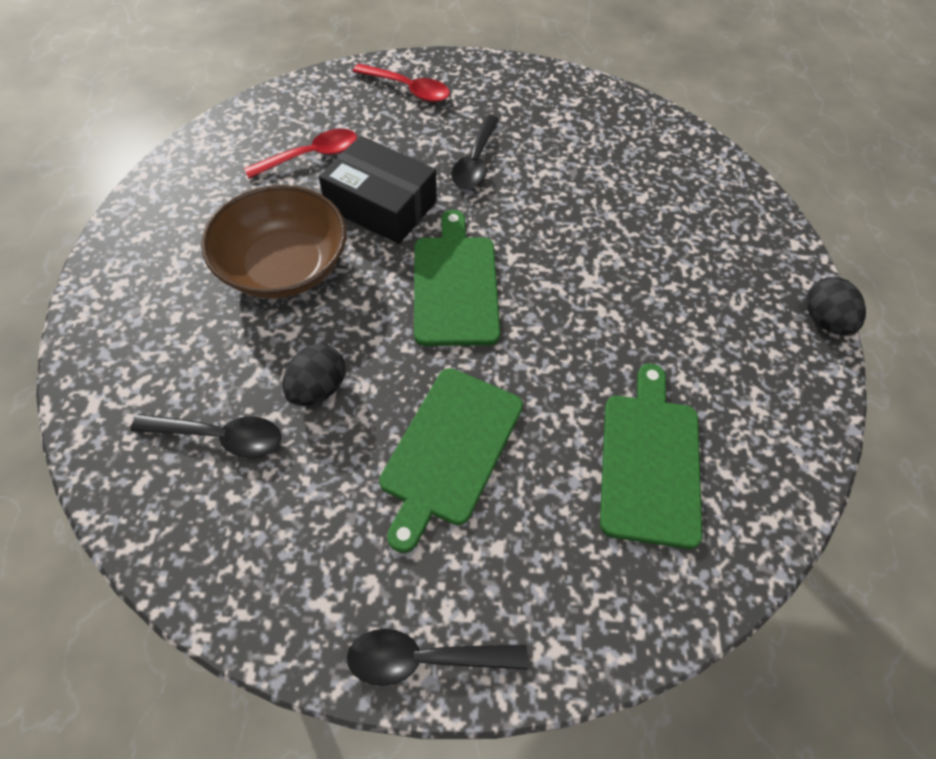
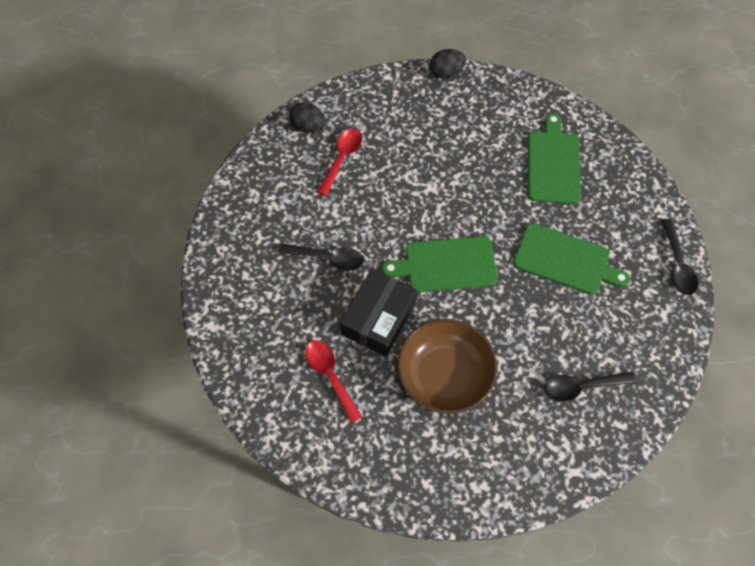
camera: 90 degrees left, 5 degrees up
black spoon [131,414,281,458] -> black spoon turned 105 degrees counterclockwise [545,372,636,402]
black egg [282,344,346,406] -> black egg moved to [289,102,326,133]
red spoon [353,64,450,102] -> red spoon moved to [318,129,362,196]
green cutting board [600,364,702,549] -> green cutting board turned 90 degrees clockwise [528,113,581,204]

